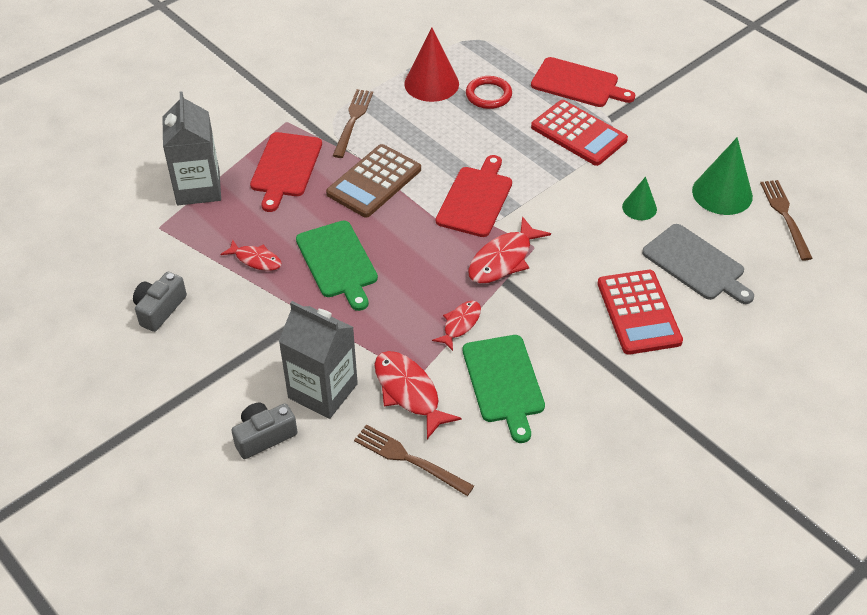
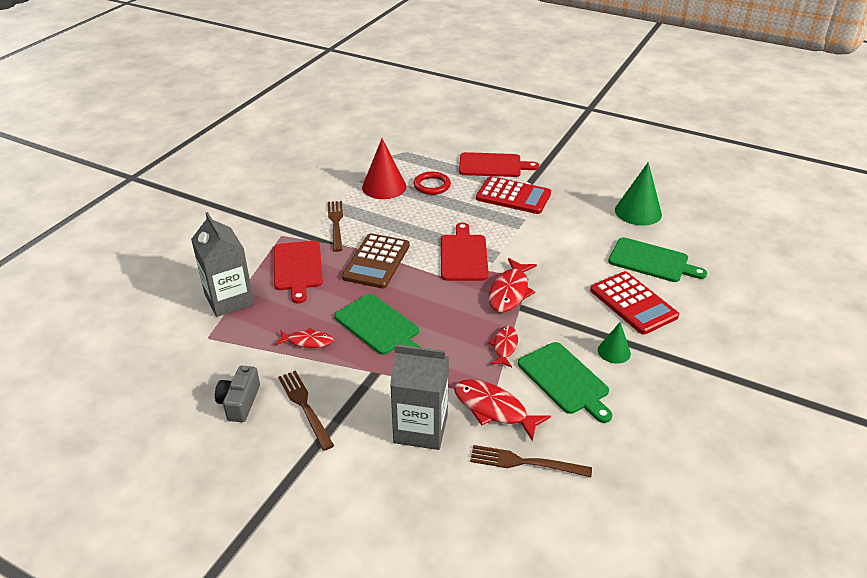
camera: 20 degrees left, 10 degrees down
grey camera [231,403,297,459] -> none
green cone [622,177,657,220] -> green cone moved to [598,322,631,364]
grey cutting board [642,224,754,304] -> green cutting board [608,237,707,282]
brown fork [760,180,813,261] -> brown fork moved to [278,370,334,451]

